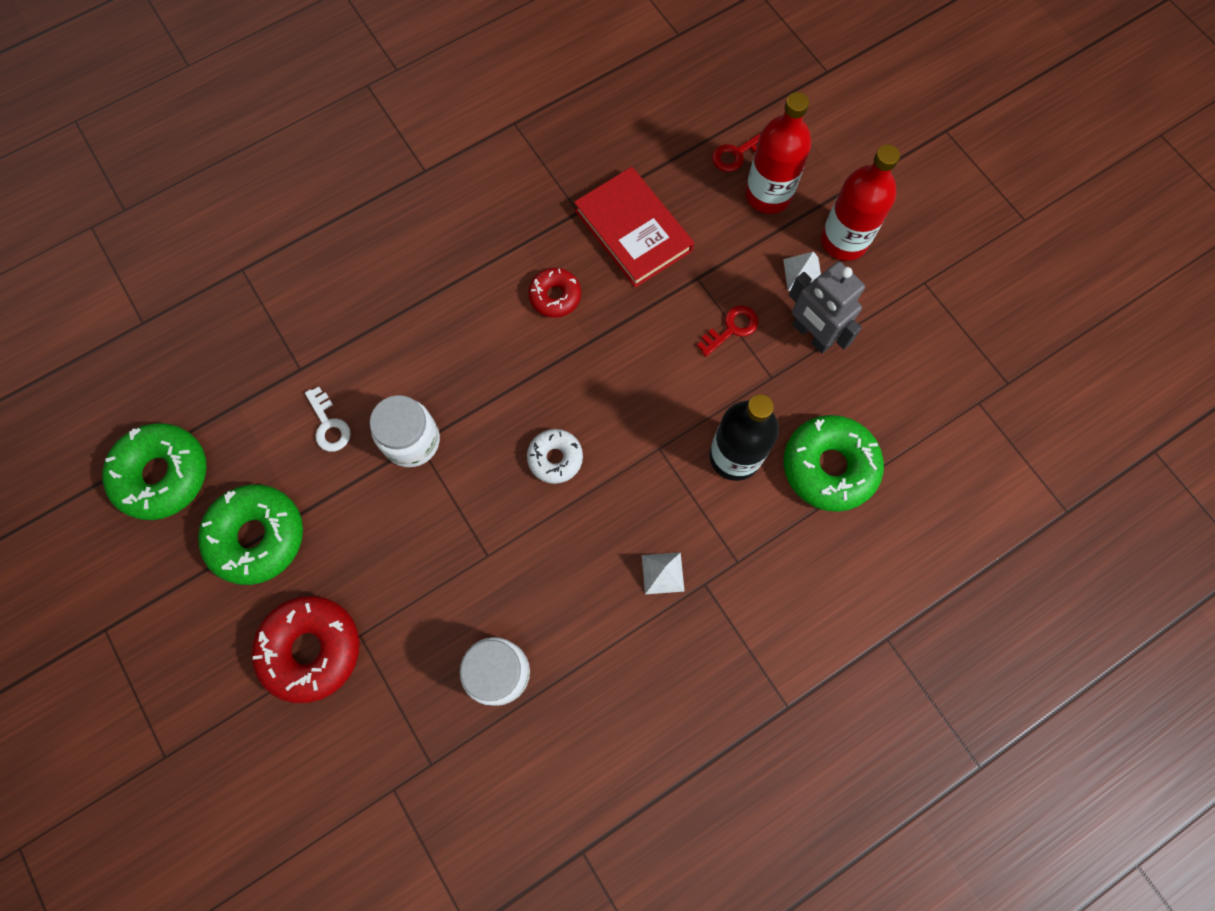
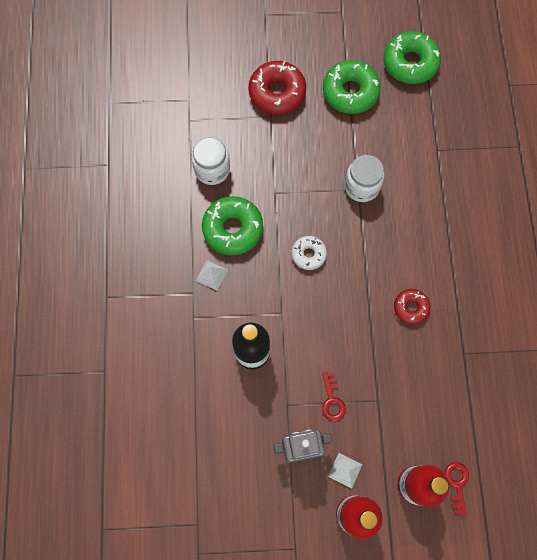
camera: 120 degrees right, 0 degrees up
white key [305,387,351,452] -> none
red book [574,167,694,288] -> none
green donut [784,415,884,512] -> green donut moved to [202,196,263,255]

